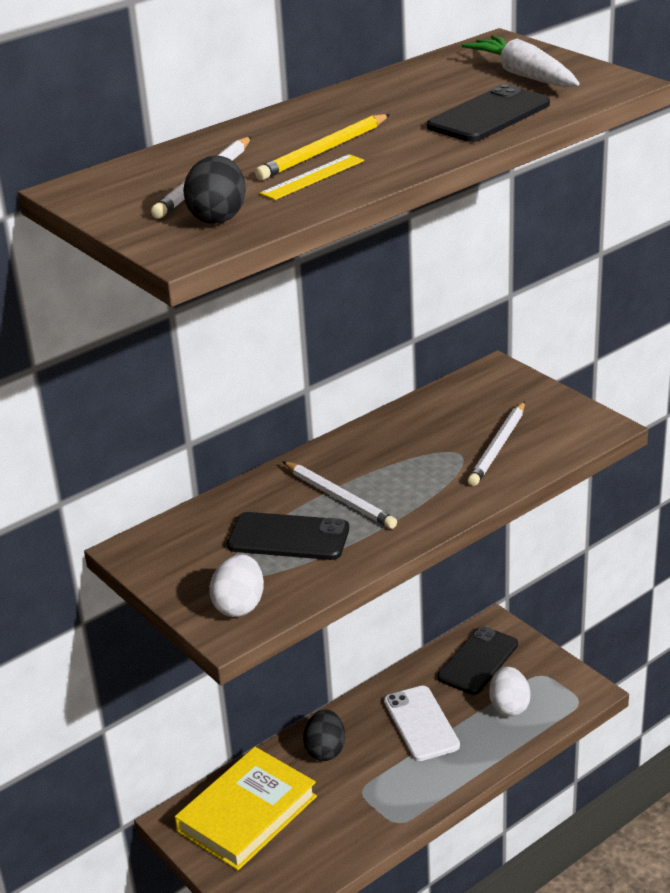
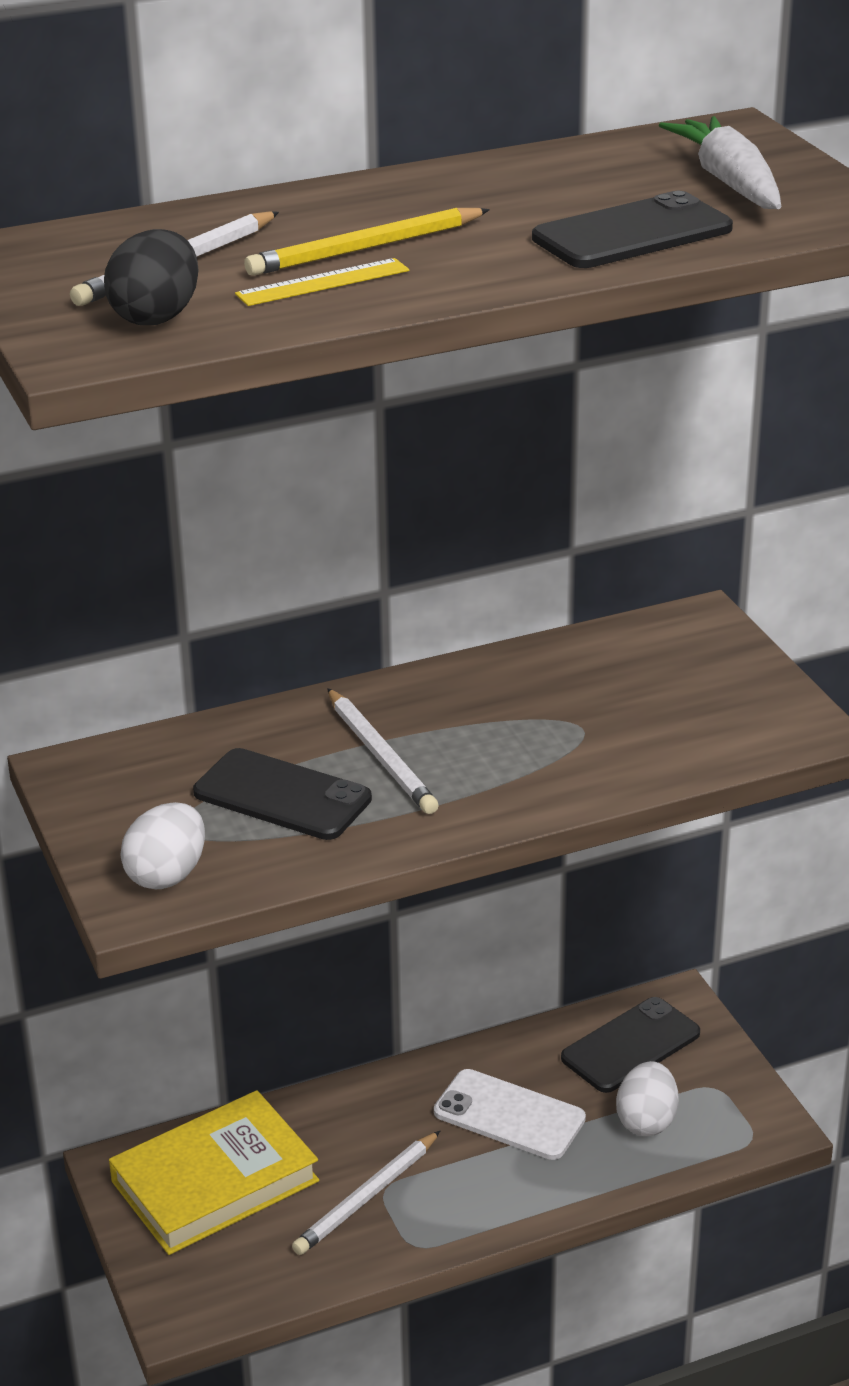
camera: 15 degrees right, 0 degrees up
black egg [303,709,345,761] -> none
white phone [384,686,460,761] -> white phone turned 60 degrees counterclockwise [434,1069,586,1160]
white pencil [468,401,525,486] -> white pencil moved to [292,1131,440,1255]

